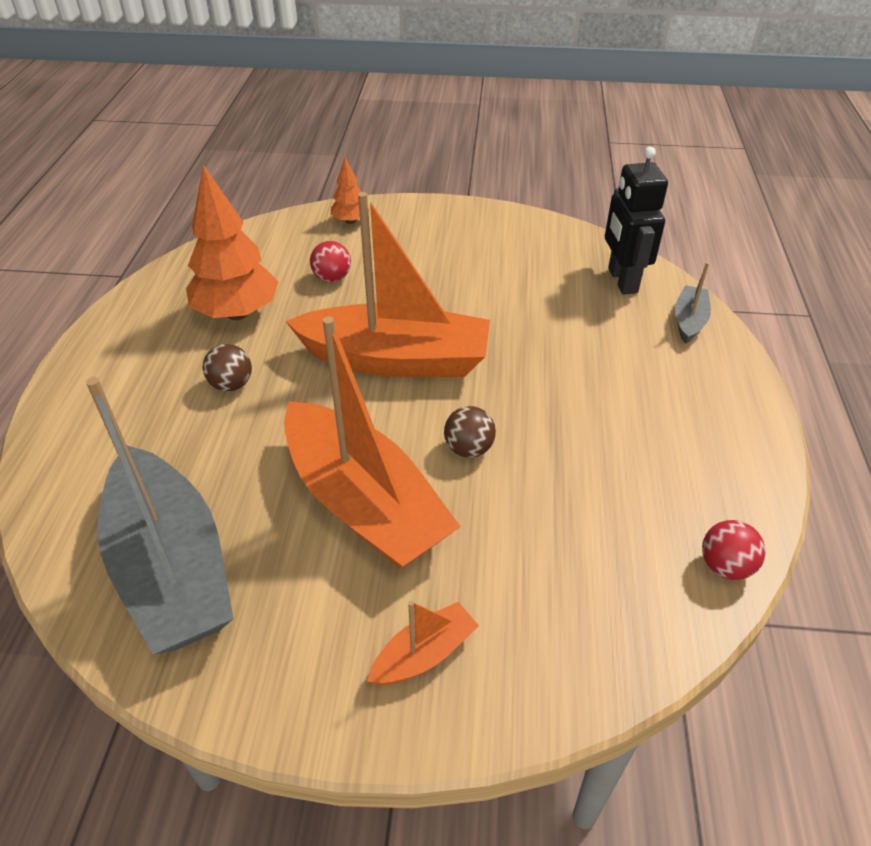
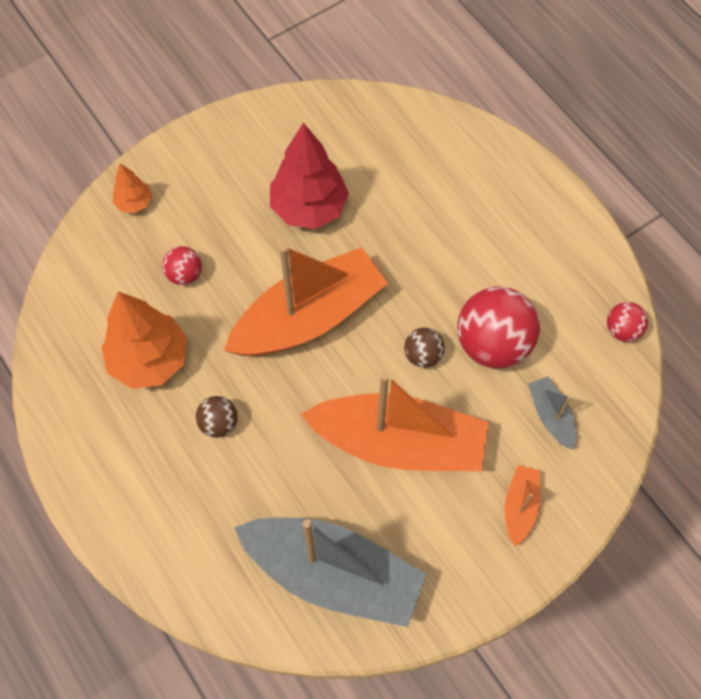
camera: 40 degrees left, 20 degrees up
black robot [605,147,668,295] -> none
grey boat [675,262,711,344] -> grey boat moved to [528,376,576,450]
none -> red tree [270,123,349,229]
none -> red ball [457,287,540,368]

